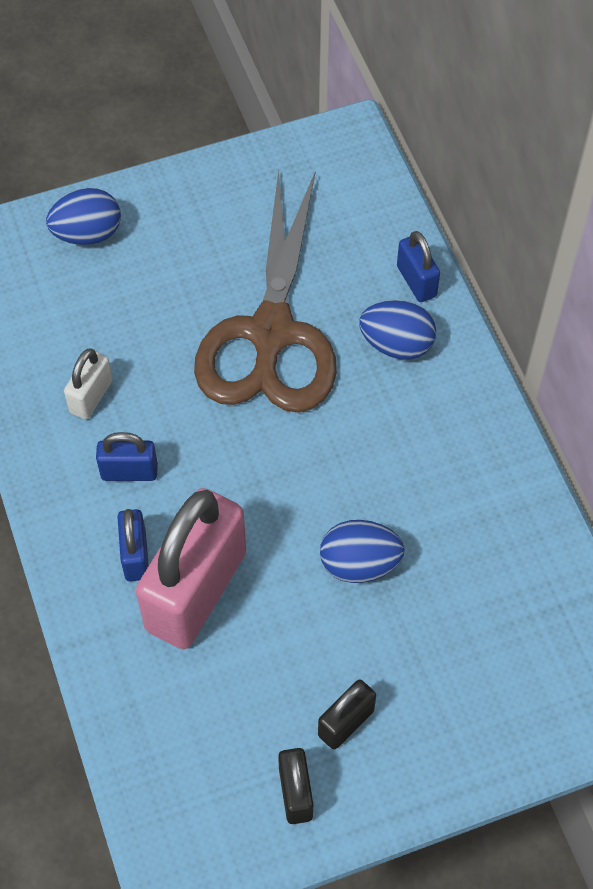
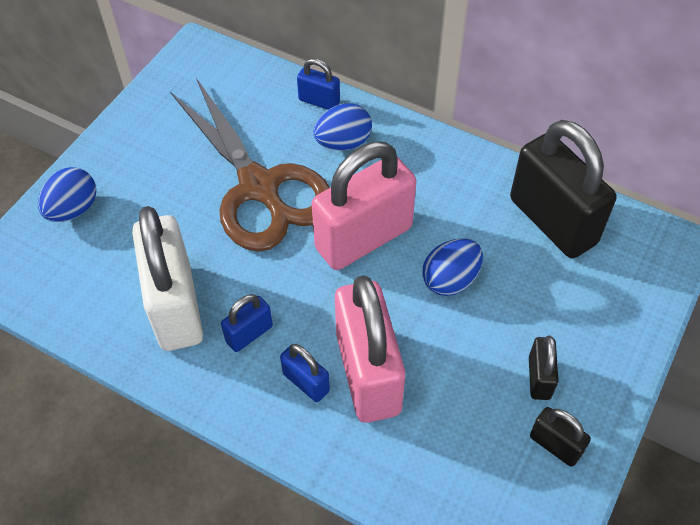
camera: 40 degrees left, 5 degrees down
white padlock [64,349,113,420] -> white padlock [132,206,203,351], size x2.18
none -> pink padlock [312,142,416,270]
none -> black padlock [510,120,616,258]

